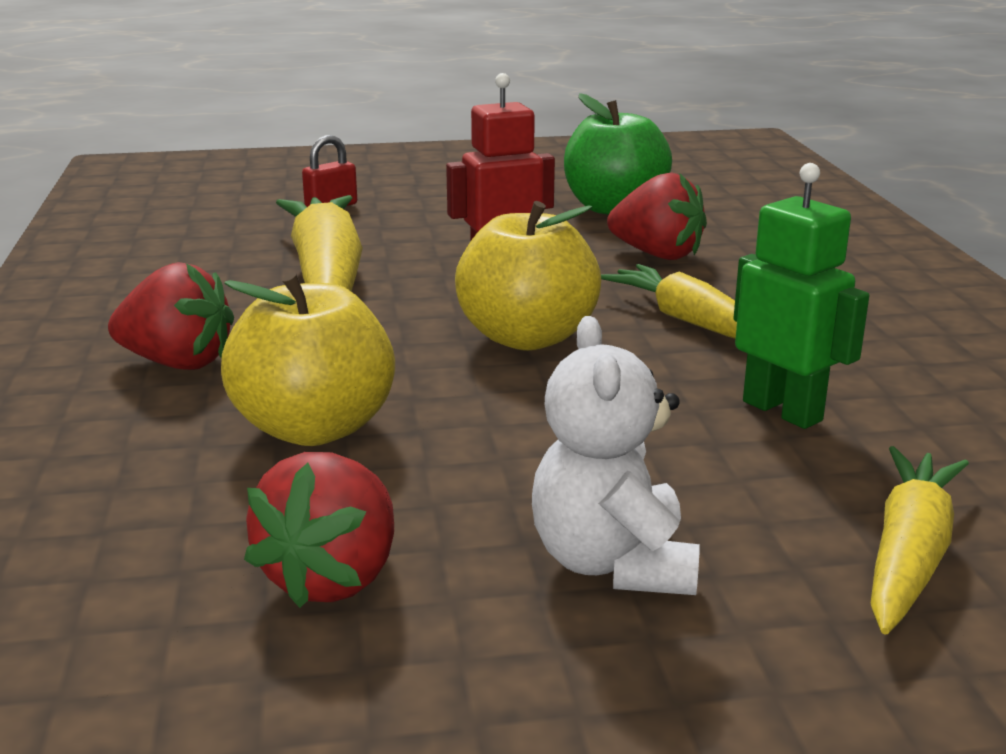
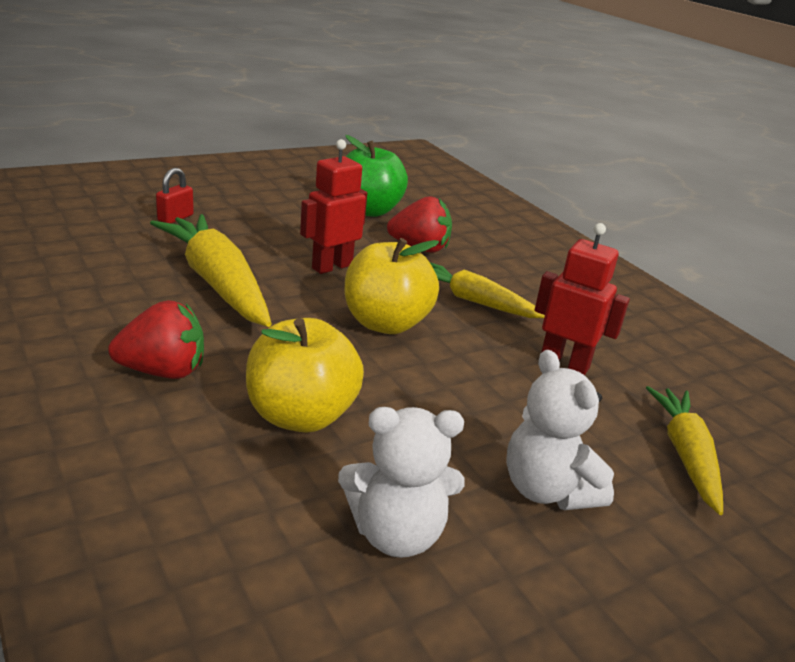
camera: 25 degrees left, 5 degrees up
red strawberry [244,452,394,608] -> white teddy bear [338,407,464,558]
green robot [733,163,870,429] -> red robot [535,223,630,375]

